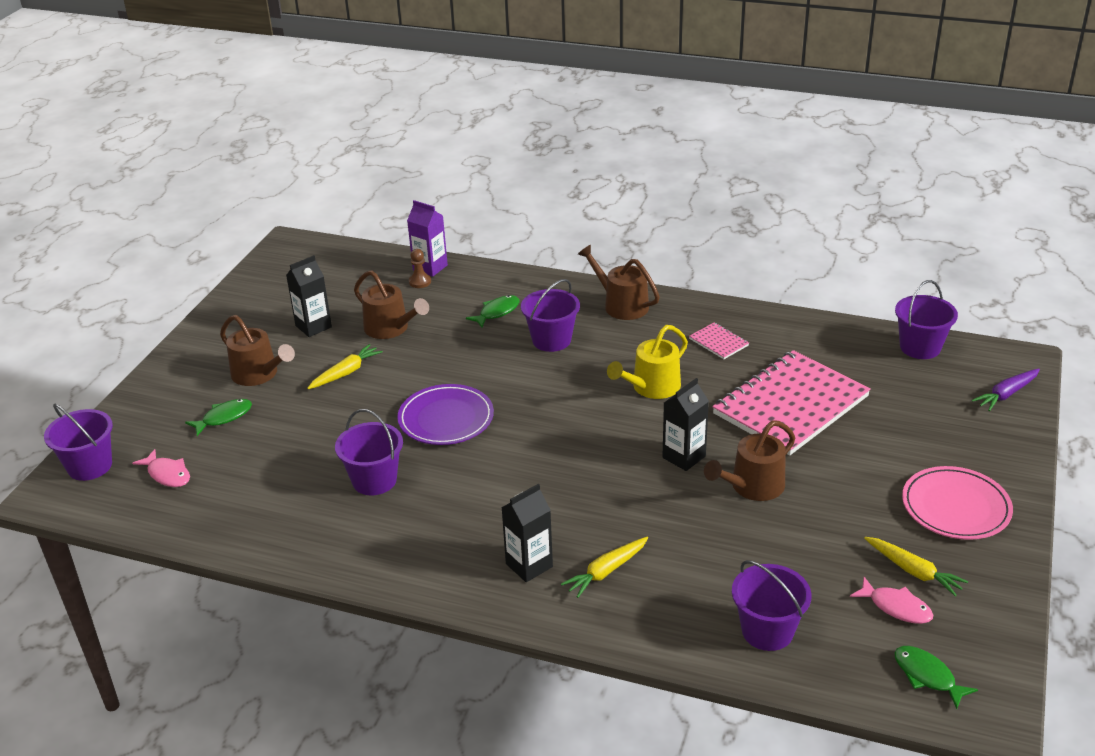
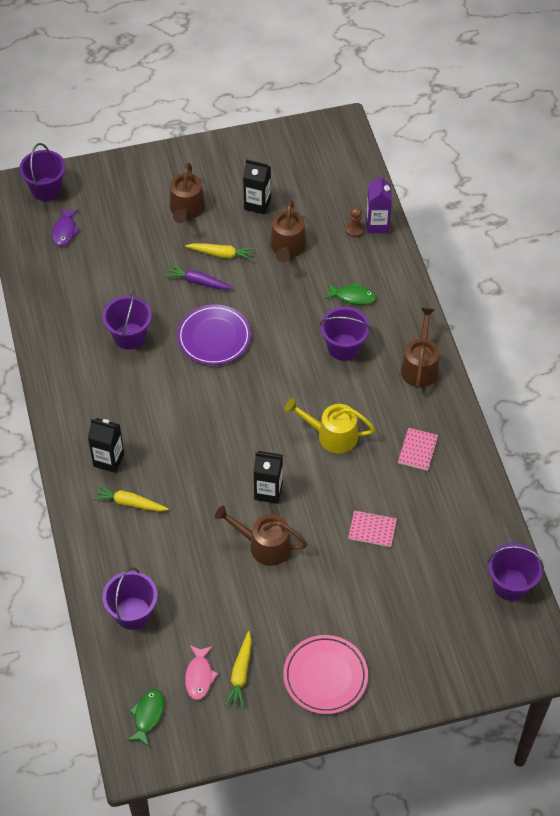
camera: 55 degrees right, 20 degrees up
pink fish [132,449,190,487] -> purple fish [52,208,80,246]
green fish [185,399,252,436] -> none
pink notebook [712,350,871,455] -> pink notebook [348,510,397,547], size x0.40
purple carrot [972,368,1040,411] -> purple carrot moved to [165,264,234,290]

